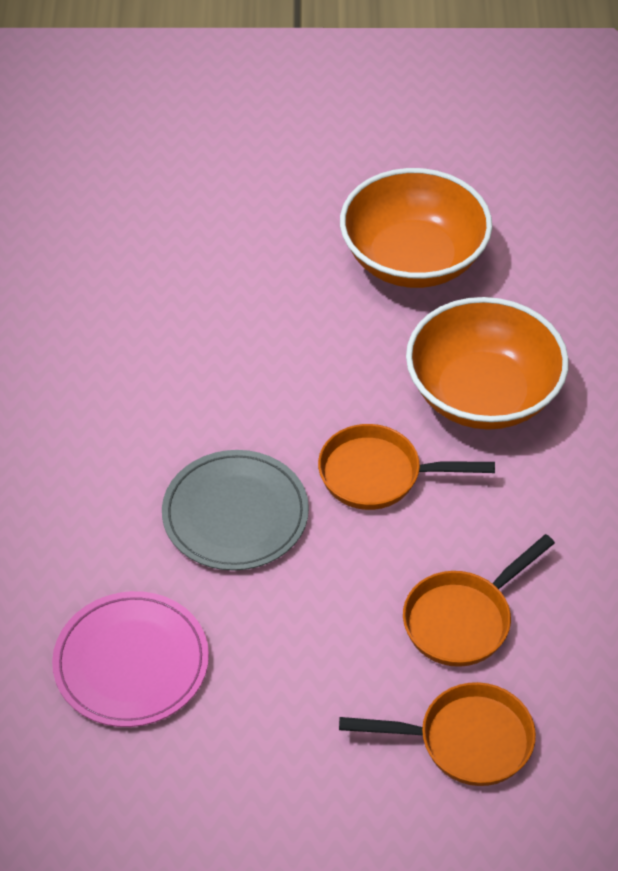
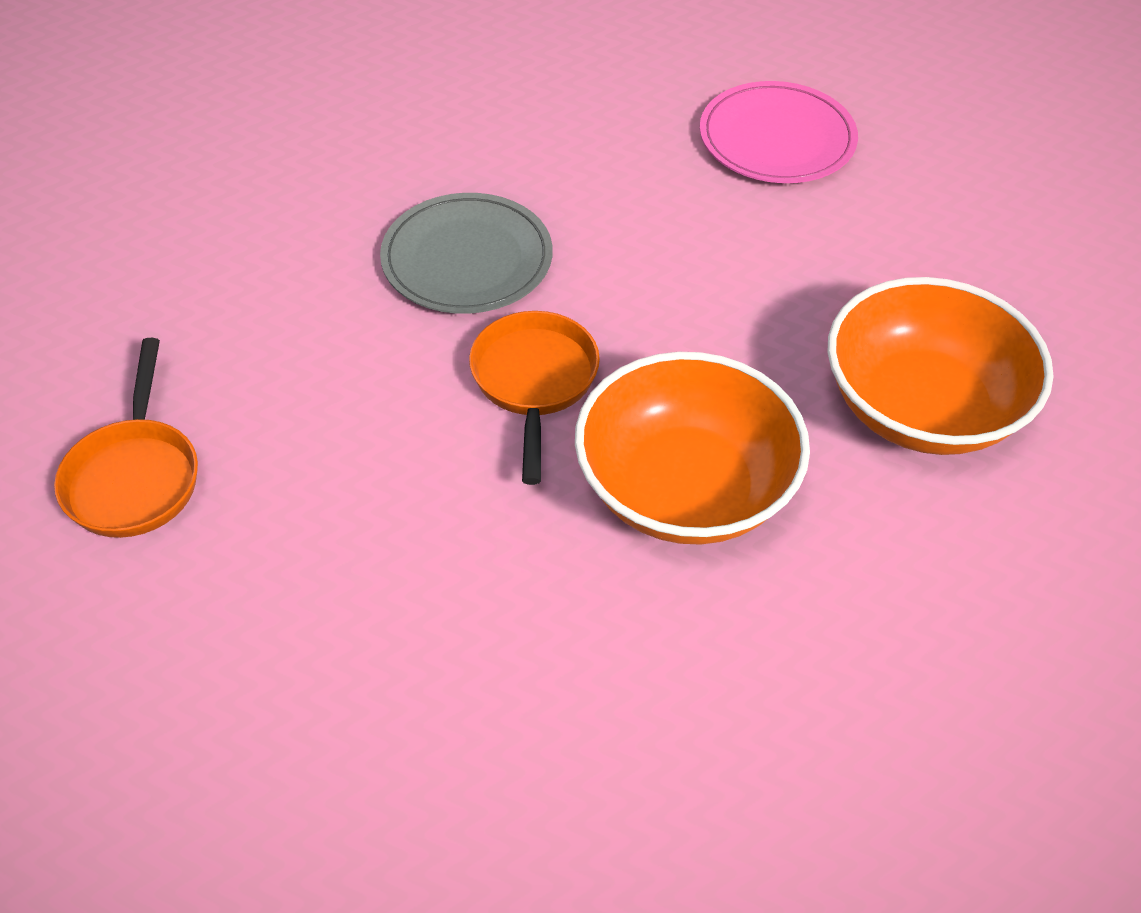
camera: 85 degrees right, 0 degrees up
pink plate [52,591,209,727] -> pink plate moved to [700,81,858,183]
orange pan [403,534,555,667] -> none

